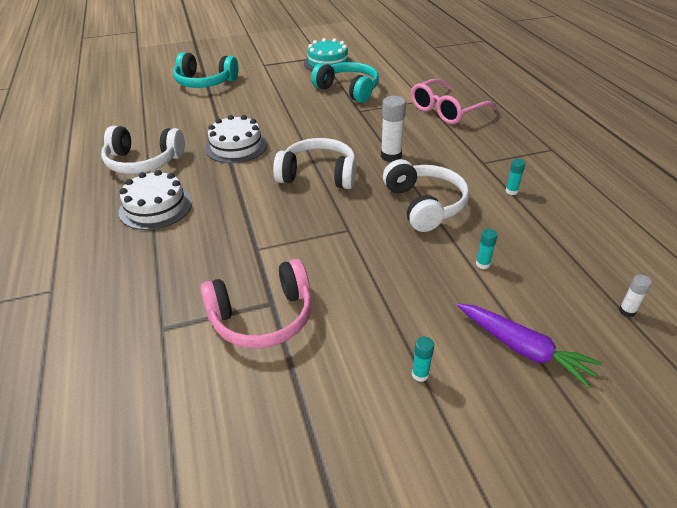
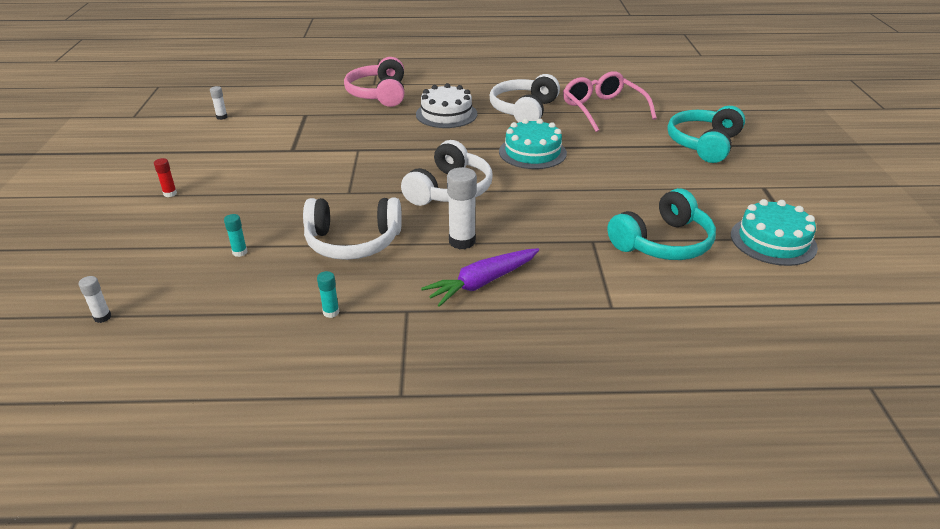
camera: 105 degrees right, 5 degrees down
pink headphones [200,259,312,348] -> pink headphones moved to [344,57,404,107]
white cake [205,115,267,163] -> turquoise cake [499,119,567,169]
pink glasses [411,78,497,124] -> pink glasses moved to [563,71,657,132]
turquoise glue stick [412,337,434,382] -> red glue stick [154,158,177,197]
purple carrot [457,303,602,388] -> purple carrot moved to [421,248,539,307]
none -> white glue stick [210,86,228,120]

